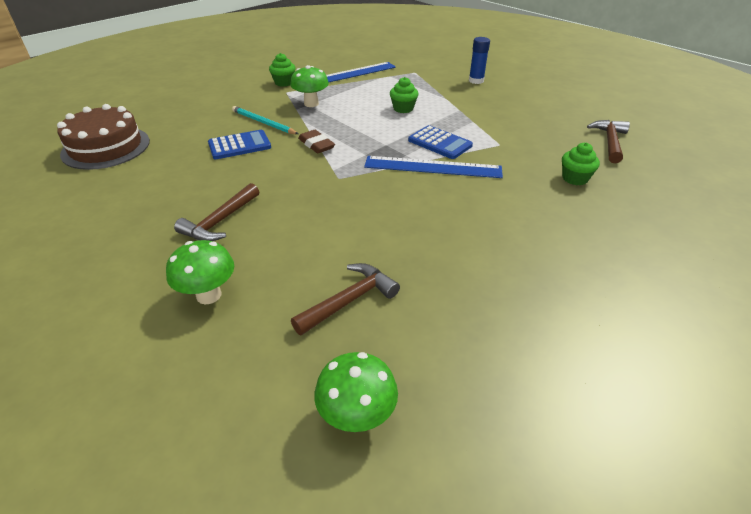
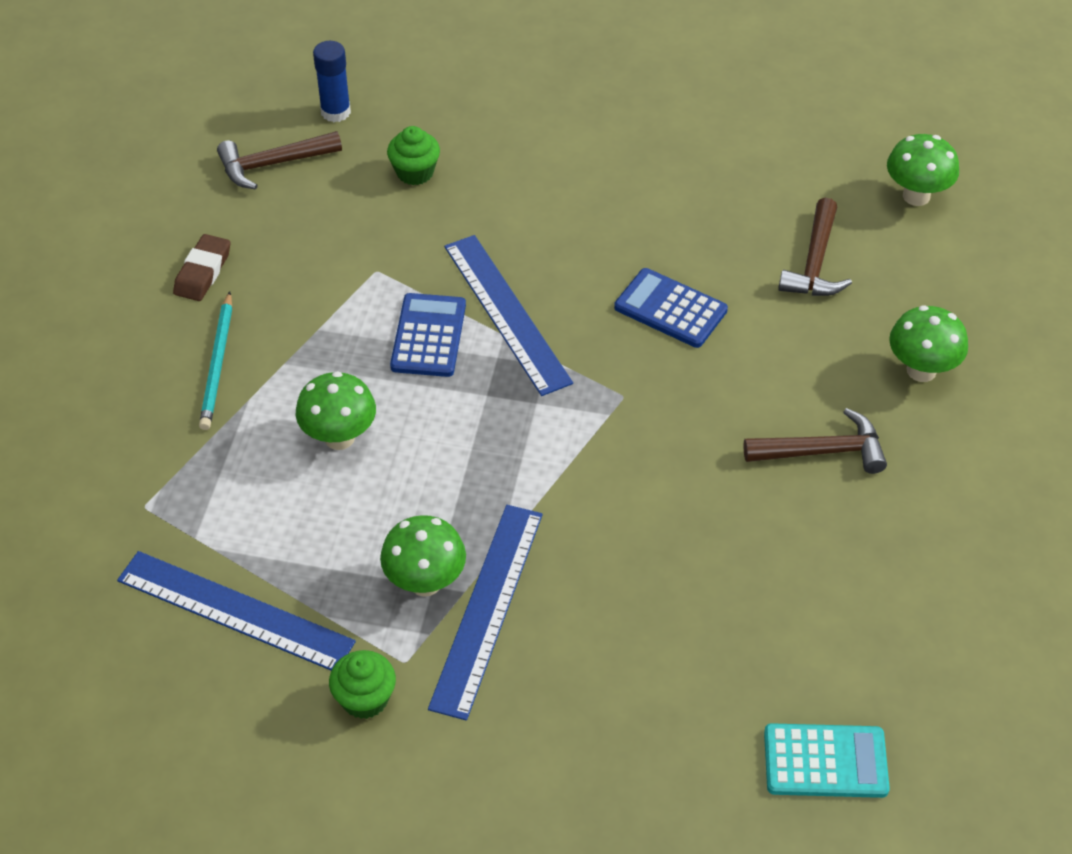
camera: 125 degrees left, 10 degrees up
brown cake [57,104,150,170] -> turquoise calculator [764,723,890,798]
blue calculator [208,130,271,159] -> blue calculator moved to [614,268,728,348]
turquoise pencil [232,106,298,134] -> turquoise pencil moved to [199,292,232,430]
brown hammer [291,263,400,335] -> brown hammer turned 90 degrees counterclockwise [778,198,852,296]
brown eraser [298,130,335,153] -> brown eraser moved to [173,234,230,301]
green cupcake [390,77,419,113] -> green mushroom [296,371,376,450]
blue glue stick [469,37,490,84] -> blue glue stick moved to [313,41,351,122]
none -> blue ruler [428,505,543,721]

